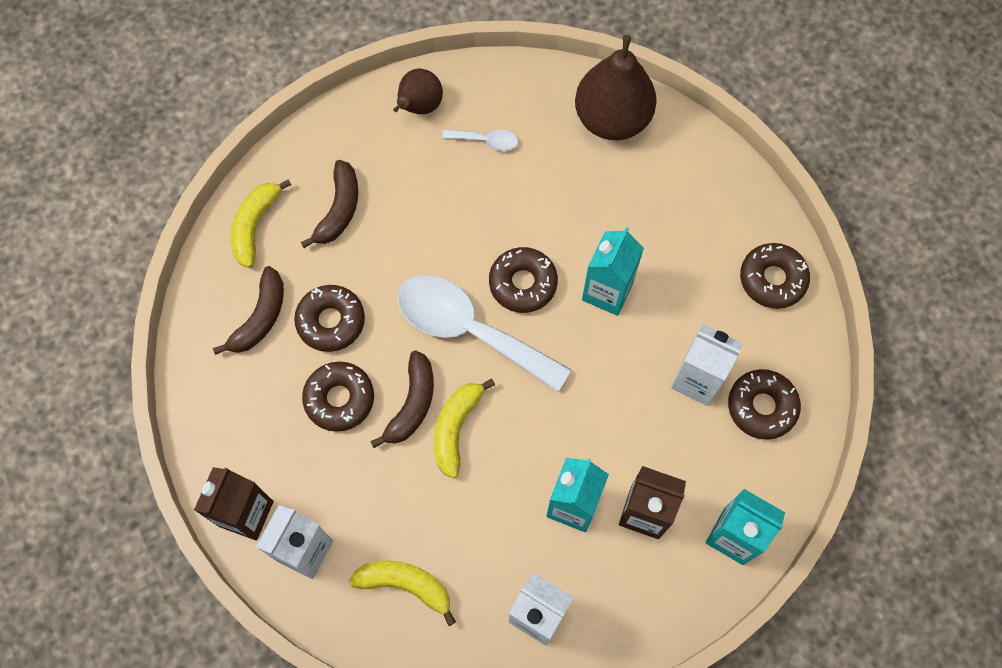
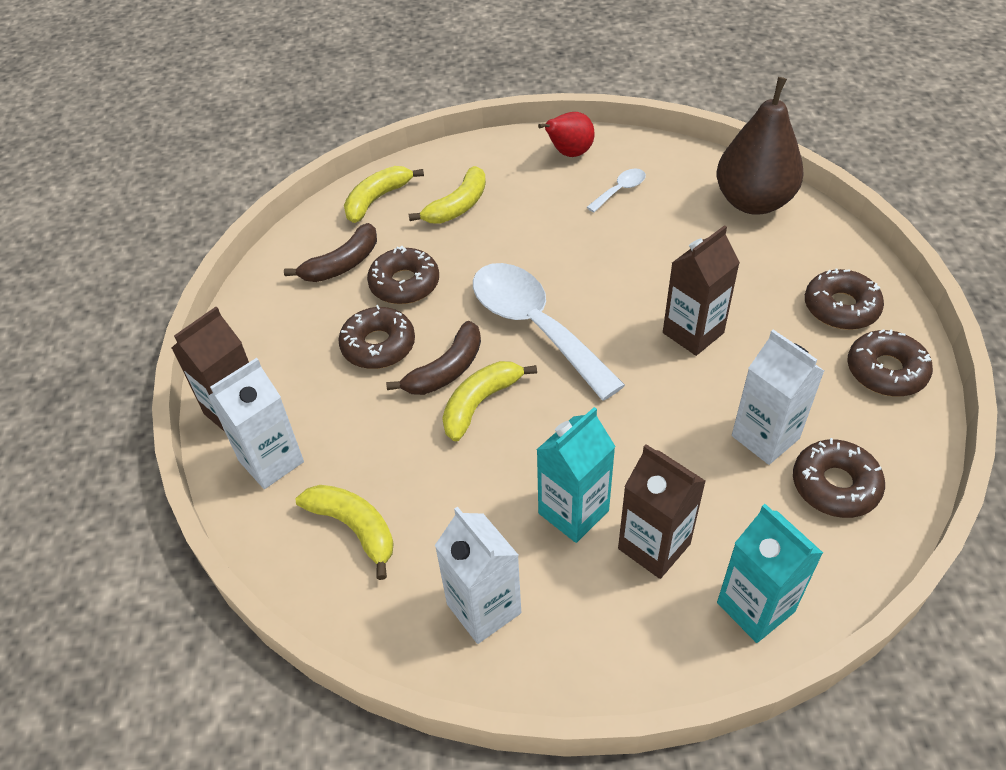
camera: 25 degrees right, 20 degrees down
brown banana [301,160,358,248] -> yellow banana [409,166,486,224]
brown pear [393,69,443,114] -> red pear [538,112,595,157]
white spoon [442,129,518,151] -> white spoon turned 75 degrees counterclockwise [587,169,646,212]
brown donut [489,247,558,313] -> brown donut moved to [805,269,884,330]
turquoise carton [582,227,644,316] -> brown carton [663,225,740,356]

